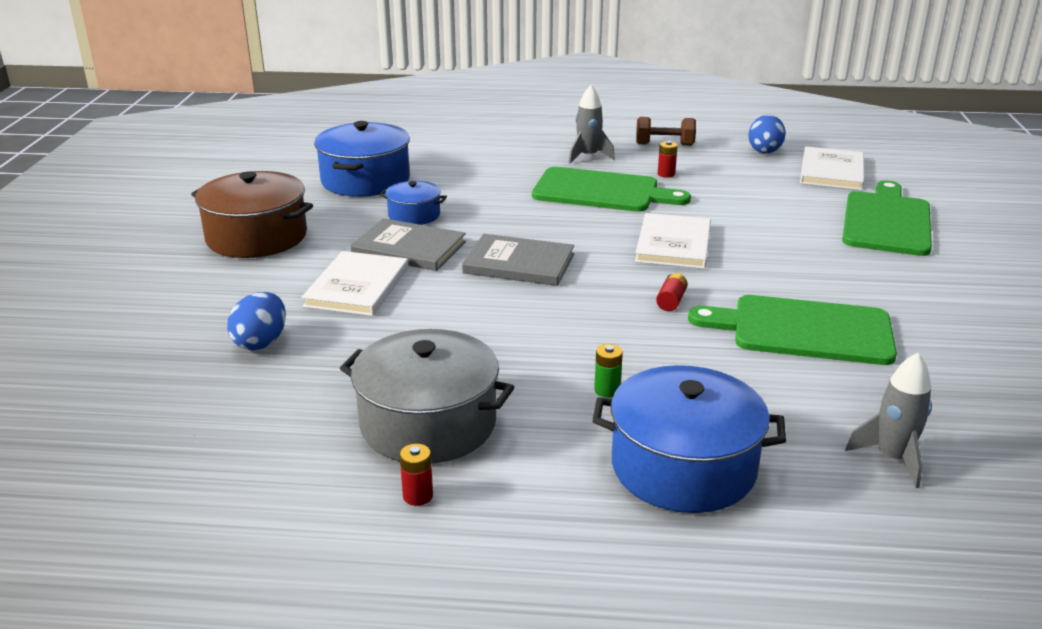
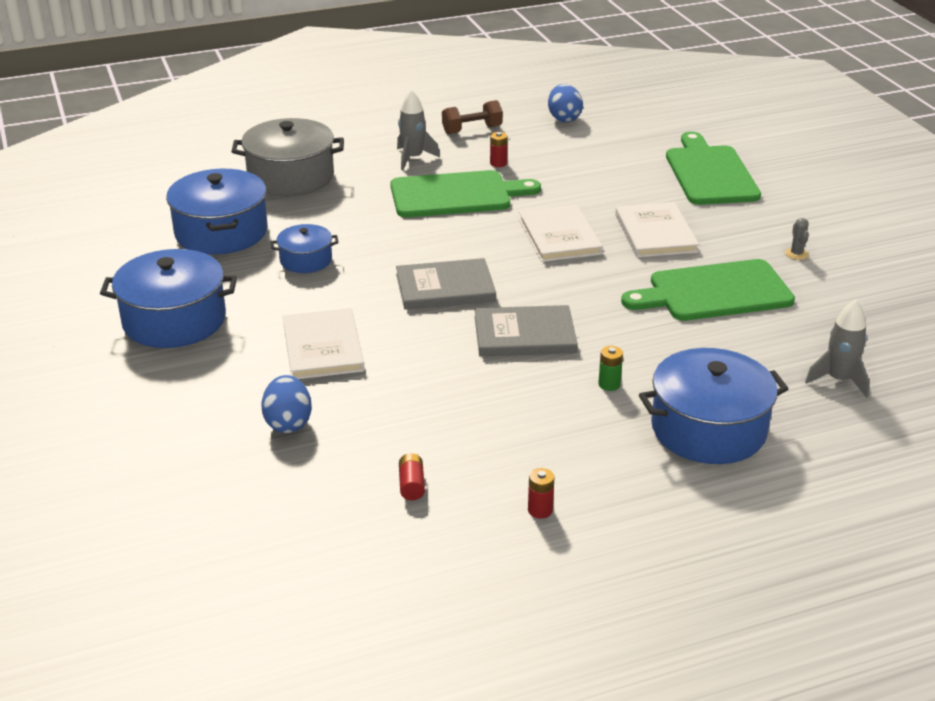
camera: 25 degrees left, 5 degrees up
brown pot [191,171,313,258] -> blue pot [100,249,237,348]
grey pot [340,329,514,464] -> grey pot moved to [231,118,344,196]
grey book [350,218,466,271] -> grey book moved to [475,305,578,356]
red battery [656,273,688,311] -> red battery moved to [399,453,425,500]
white book [800,147,864,190] -> white book moved to [615,202,699,258]
none -> grey cactus [785,218,809,260]

